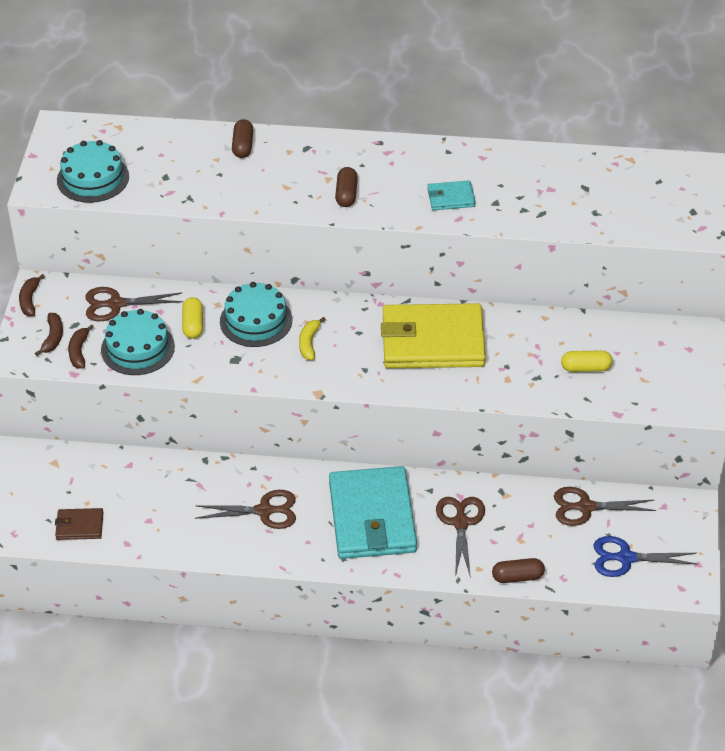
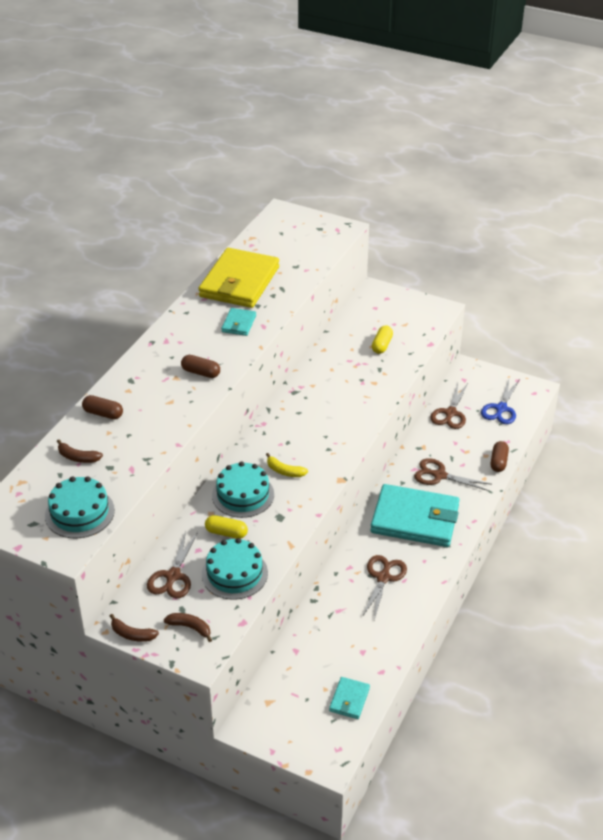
camera: 70 degrees left, 5 degrees down
brown wallet [55,508,103,540] -> turquoise wallet [329,677,370,719]
brown banana [68,324,94,369] -> brown banana moved to [57,440,103,463]
yellow wallet [381,303,486,368] -> yellow wallet moved to [198,248,279,308]

